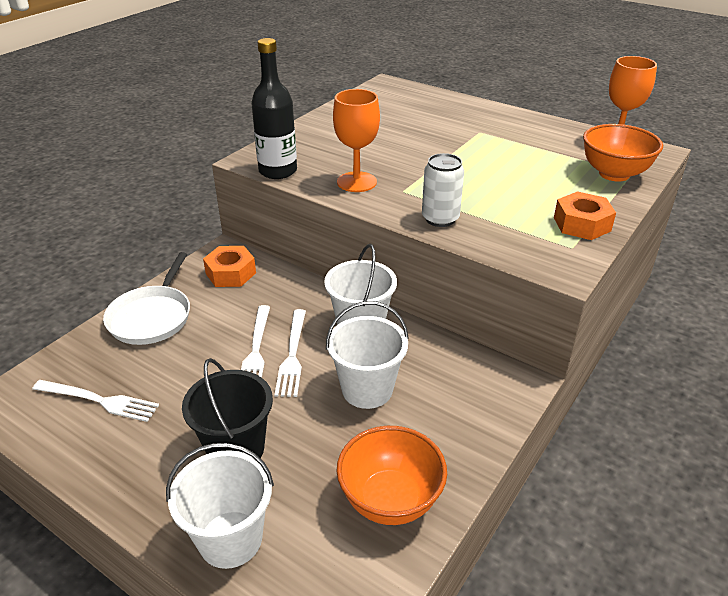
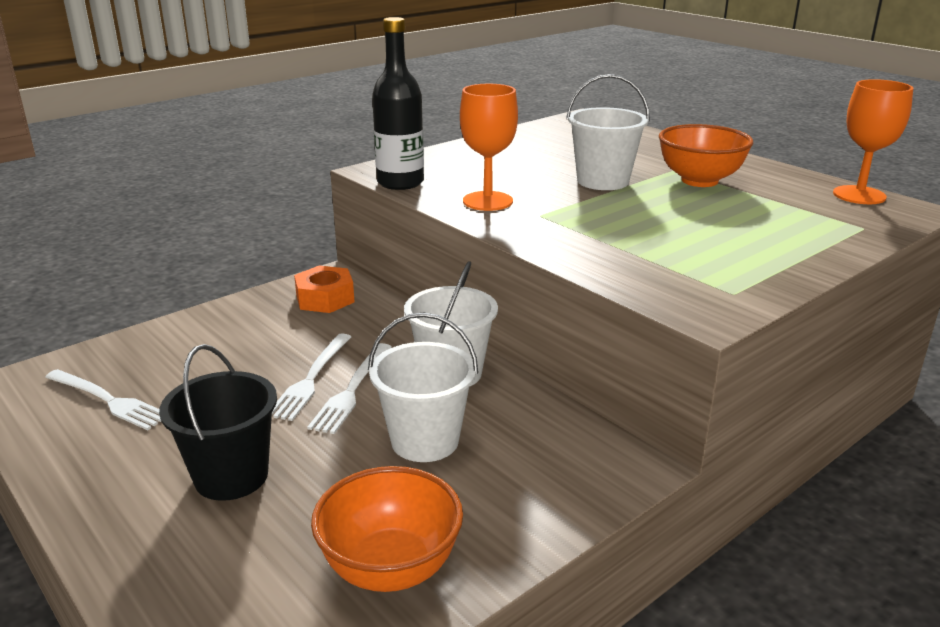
camera: 15 degrees right, 10 degrees down
white pan [103,252,190,345] -> none
white bucket [166,443,274,569] -> white bucket moved to [566,74,650,190]
white can [422,153,464,227] -> none
orange nut [554,191,616,240] -> none
orange bowl [583,124,663,182] -> orange bowl moved to [659,124,753,187]

